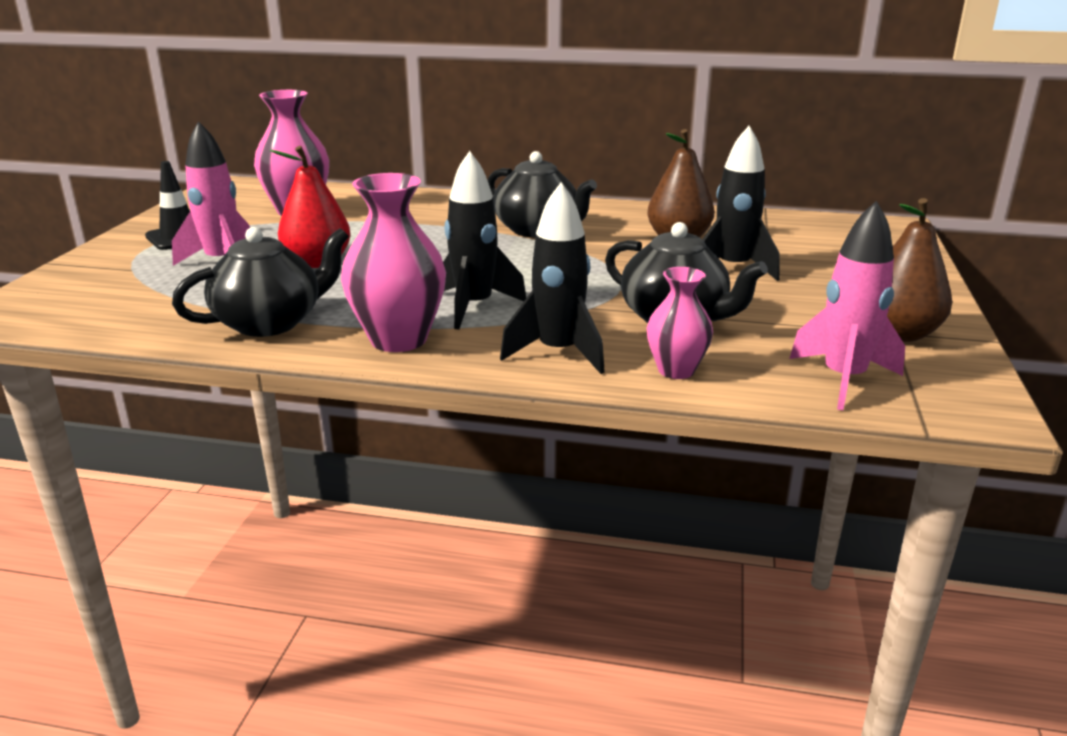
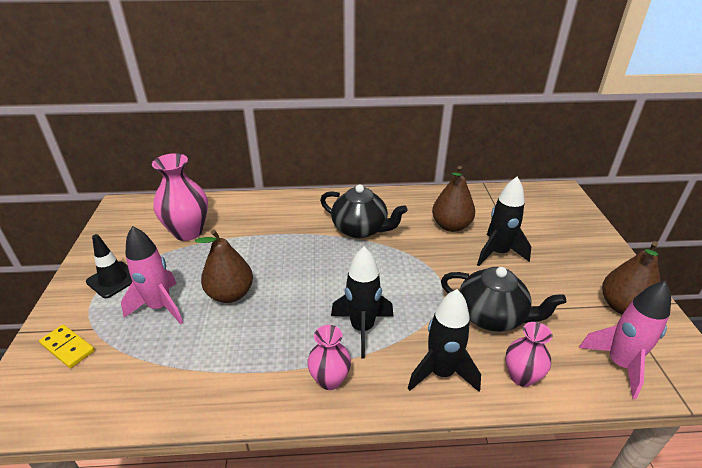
camera: 15 degrees left, 10 degrees up
black teapot [172,227,349,337] -> none
red pear [270,146,350,268] -> brown pear [195,229,253,303]
pink vase [341,173,446,352] -> pink vase [307,325,351,390], size x0.60
none -> yellow domino [39,325,95,368]

